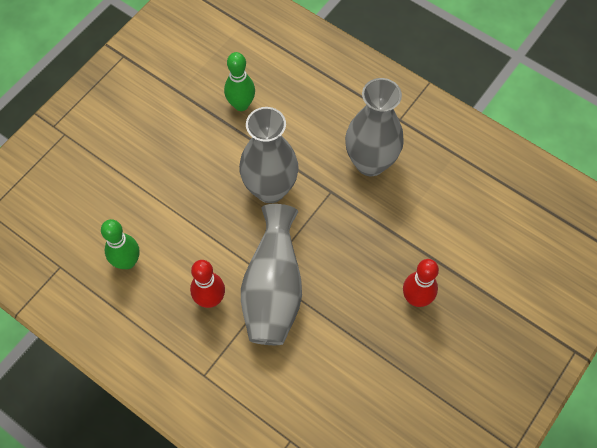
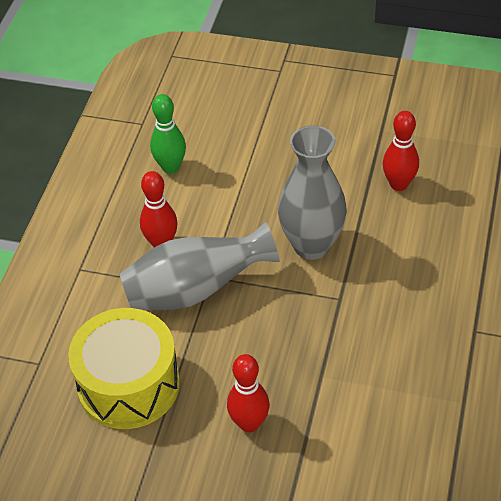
camera: 70 degrees right, 15 degrees down
green bowling pin [224,52,255,111] -> red bowling pin [383,111,419,191]
grey vase [345,78,404,176] -> none
none -> yellow drum [68,308,180,429]

